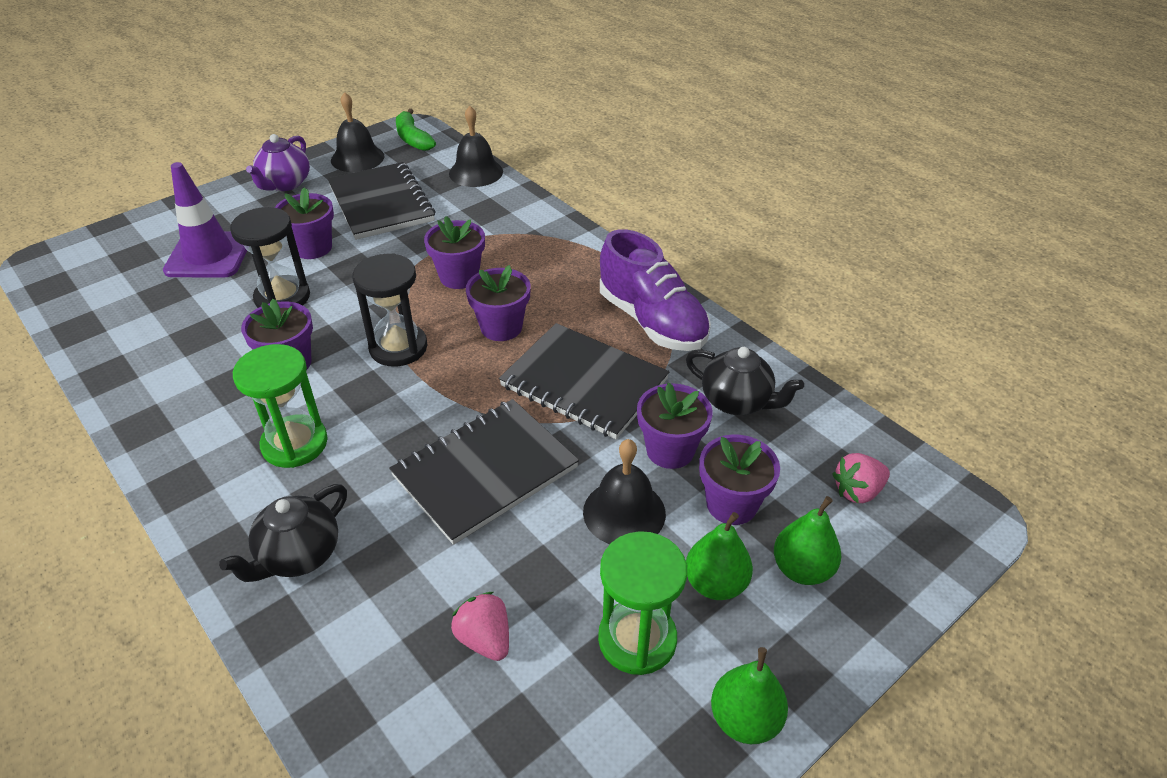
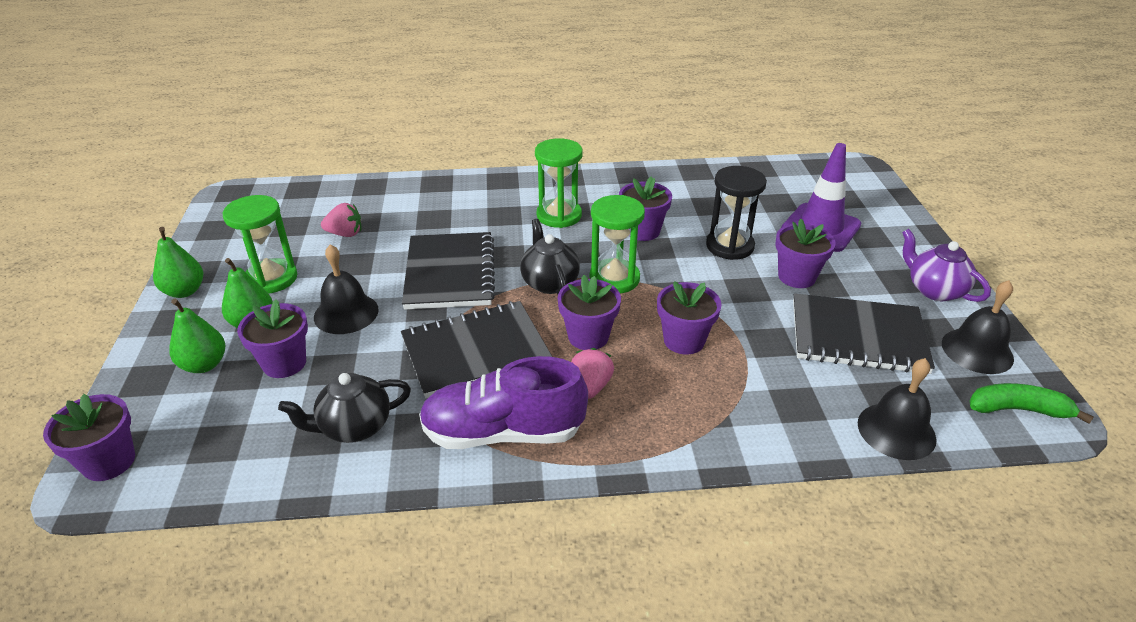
camera: 125 degrees right, 5 degrees down
black teapot [219,484,347,582] -> black teapot moved to [520,219,580,295]
black hourglass [352,253,428,367] -> green hourglass [589,195,645,293]
purple flower pot [637,382,713,469] -> purple flower pot moved to [43,394,135,481]
pink strawberry [832,453,890,503] -> pink strawberry moved to [571,348,614,399]

